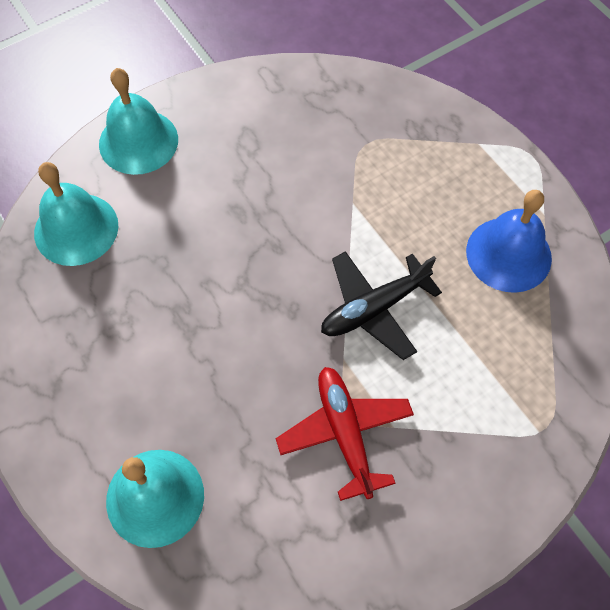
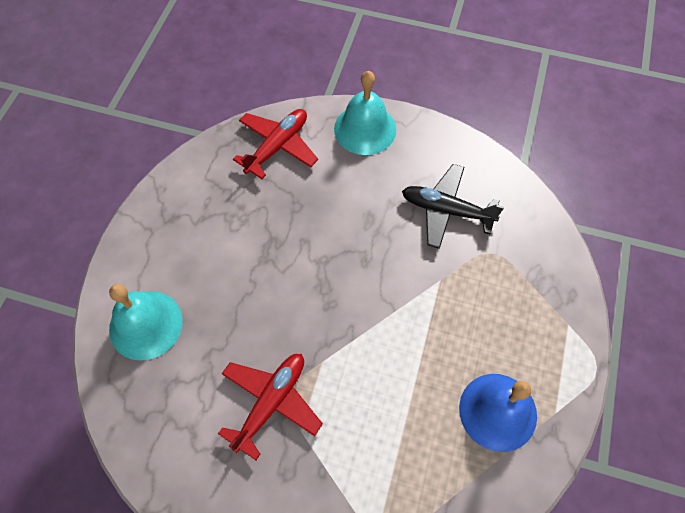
camera: 50 degrees right, 0 degrees up
turquoise bell [34,162,118,266] -> red plane [233,109,318,179]
black plane [321,251,442,360] -> black plane moved to [402,164,504,249]

